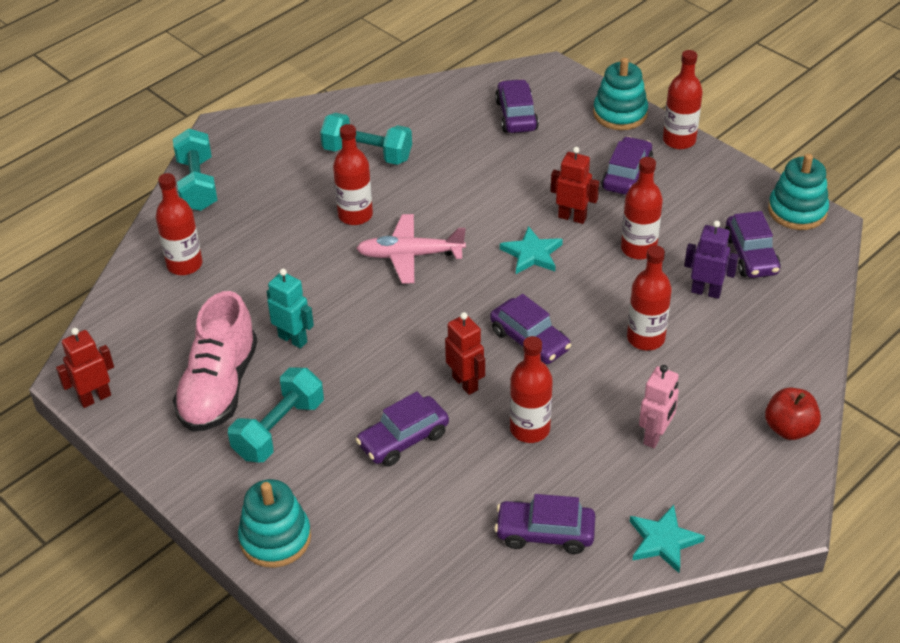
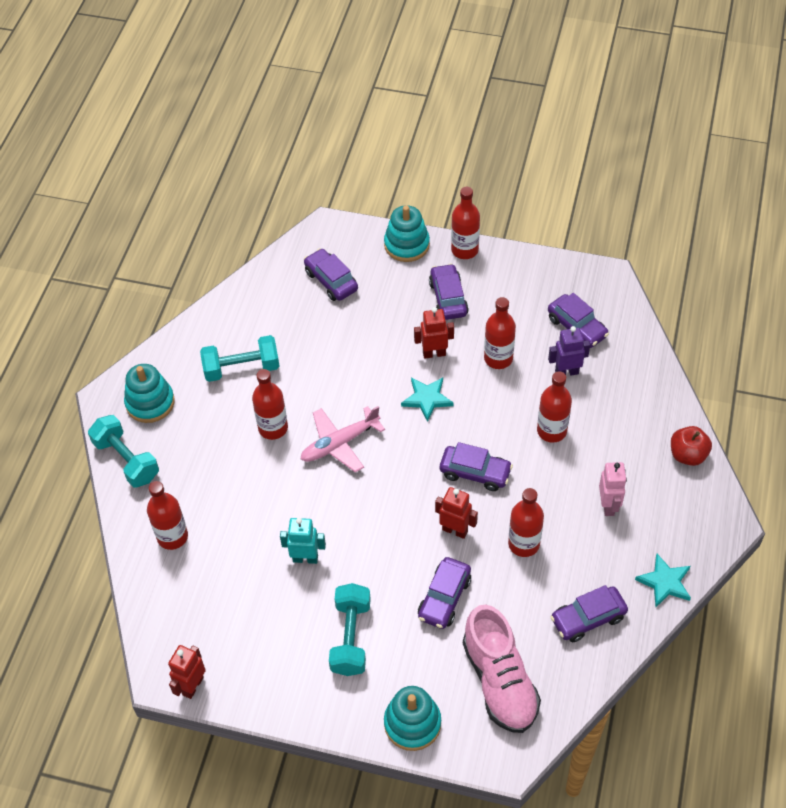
camera: 30 degrees left, 10 degrees up
pink shoe [173,291,257,432] -> pink shoe moved to [463,605,541,733]
turquoise stacking toy [768,154,829,230] -> turquoise stacking toy moved to [124,364,175,423]

